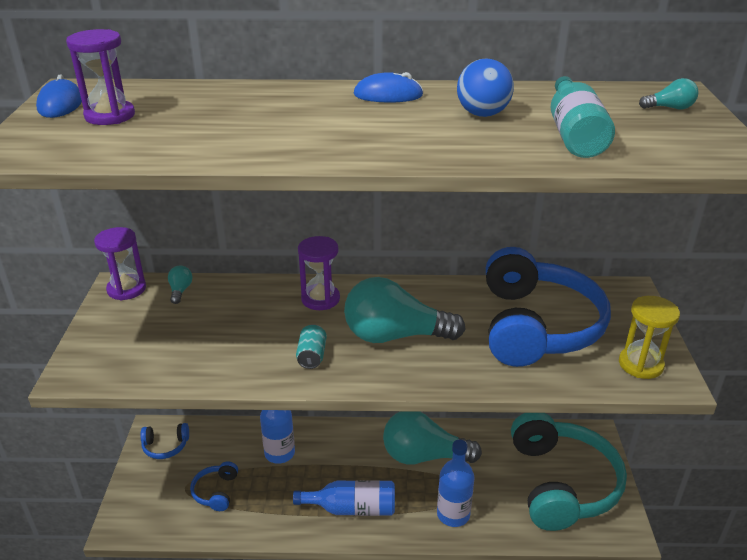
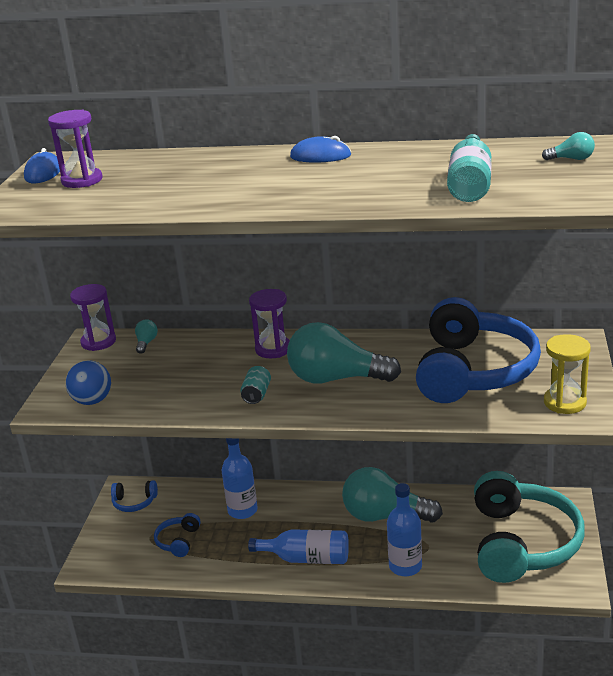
camera: 10 degrees right, 5 degrees down
blue ball [457,58,514,117] -> blue ball moved to [66,360,111,405]

